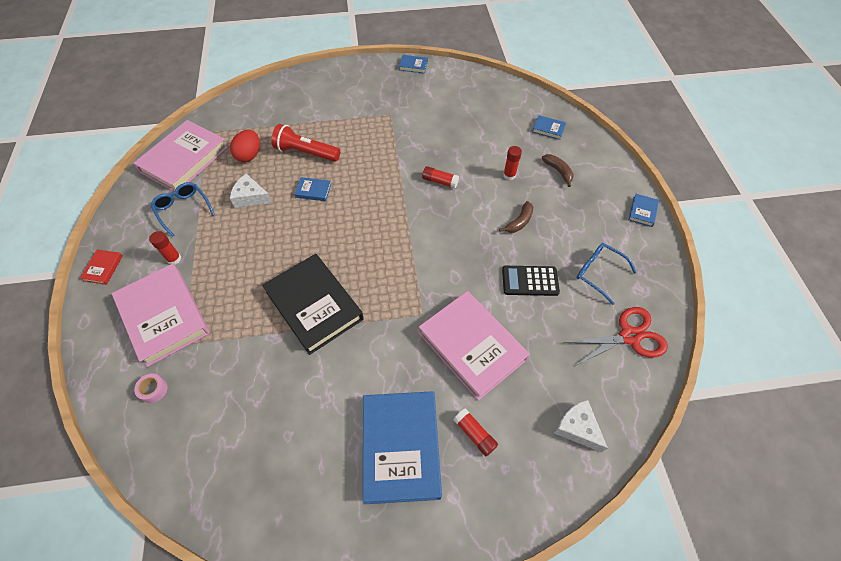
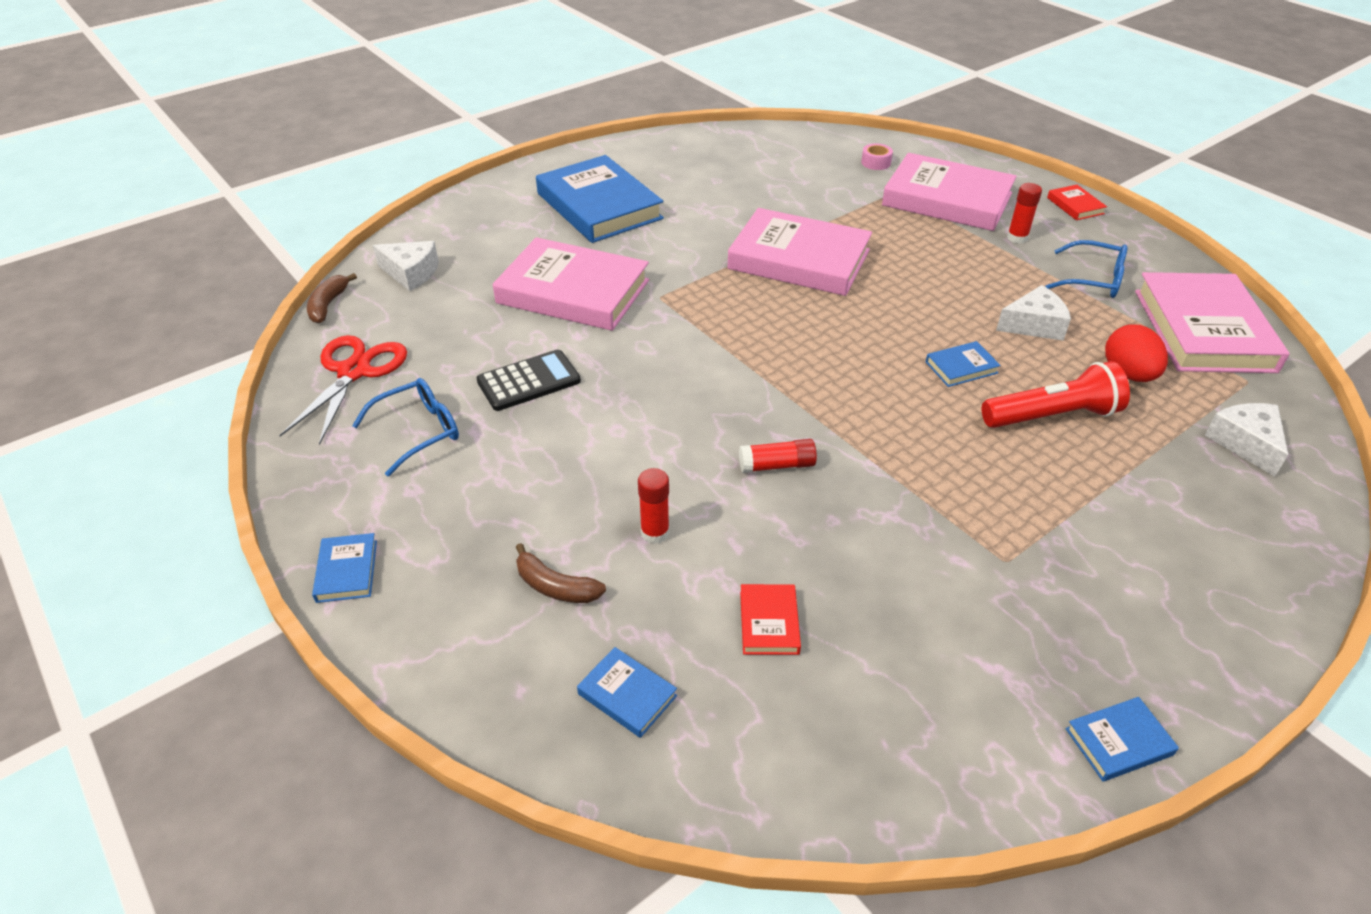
camera: 150 degrees right, 15 degrees down
black book [262,254,364,355] -> pink book [727,208,872,296]
red glue stick [454,408,498,456] -> none
brown banana [499,201,533,233] -> brown banana moved to [307,273,357,323]
blue book [532,115,566,140] -> blue book turned 45 degrees clockwise [577,647,677,738]
red scissors [563,307,668,366] -> red scissors turned 150 degrees clockwise [279,335,407,445]
blue glasses [577,243,637,305] -> blue glasses turned 45 degrees counterclockwise [352,378,459,476]
none -> red book [740,584,801,655]
none -> white cheese [1205,403,1288,477]

